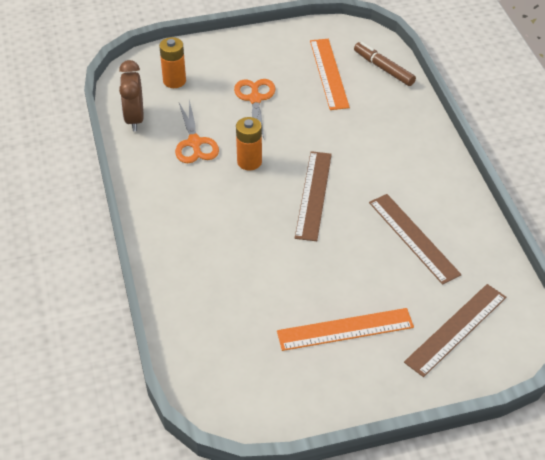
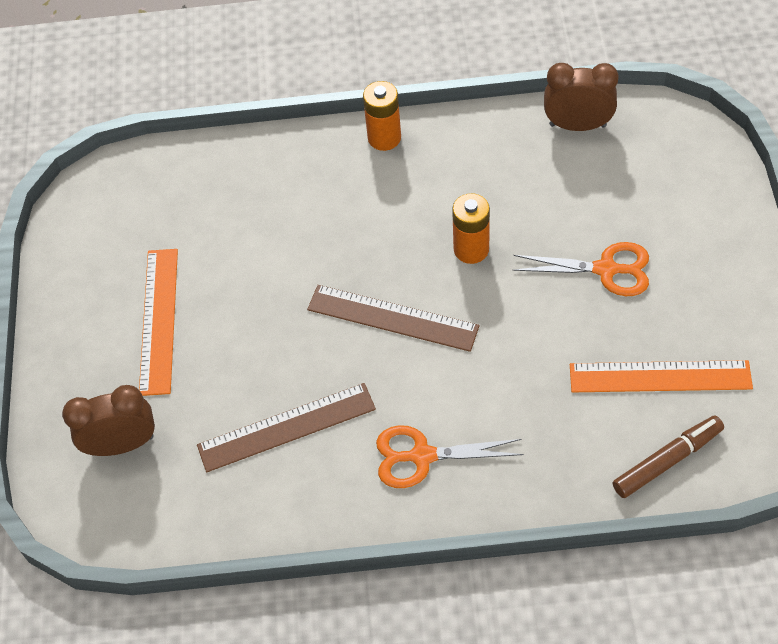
camera: 105 degrees right, 10 degrees up
orange battery [159,37,186,88] -> orange battery moved to [363,81,401,151]
orange scissors [175,100,219,163] -> orange scissors moved to [376,425,524,488]
brown ruler [404,284,506,377] -> brown clock [62,385,155,456]

